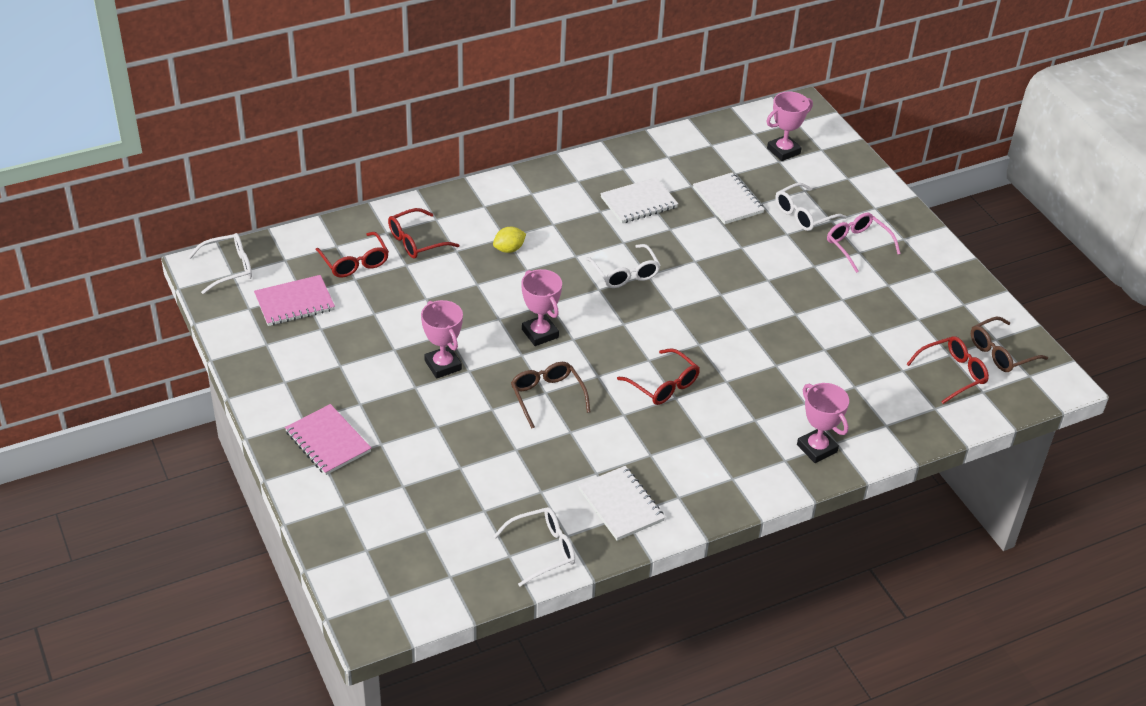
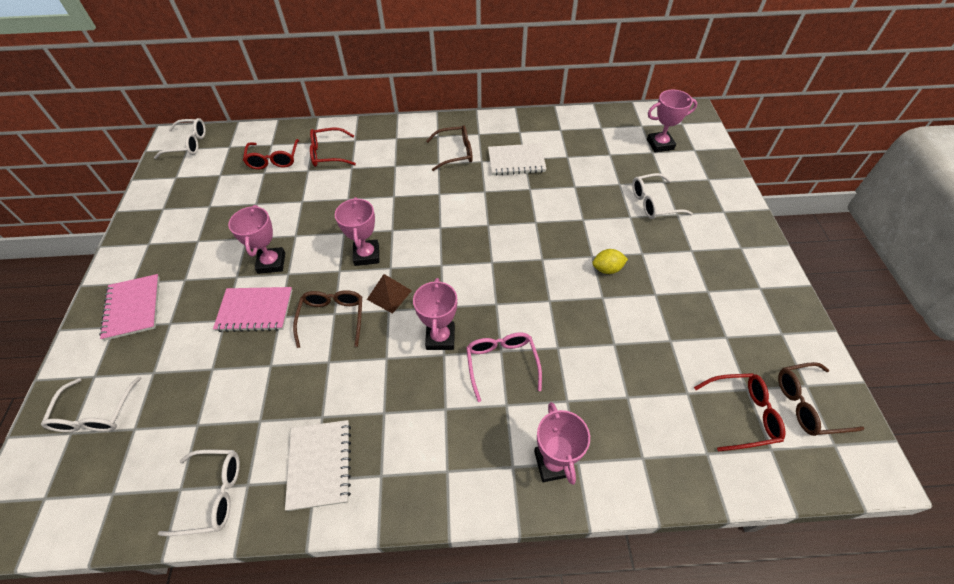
camera: 25 degrees right, 10 degrees up
pink notebook [254,275,335,326] -> pink notebook moved to [213,287,293,332]
yellow lemon [493,227,526,253] -> yellow lemon moved to [592,249,628,274]
white glasses [586,244,660,288] -> white glasses moved to [41,377,141,432]
red glasses [617,348,700,405] -> pink trophy [413,278,457,350]
white notebook [693,173,765,224] -> none
pink glasses [827,213,901,273] -> pink glasses moved to [466,332,542,402]
none -> brown pyramid [367,274,412,314]
none -> brown glasses [426,125,473,171]

